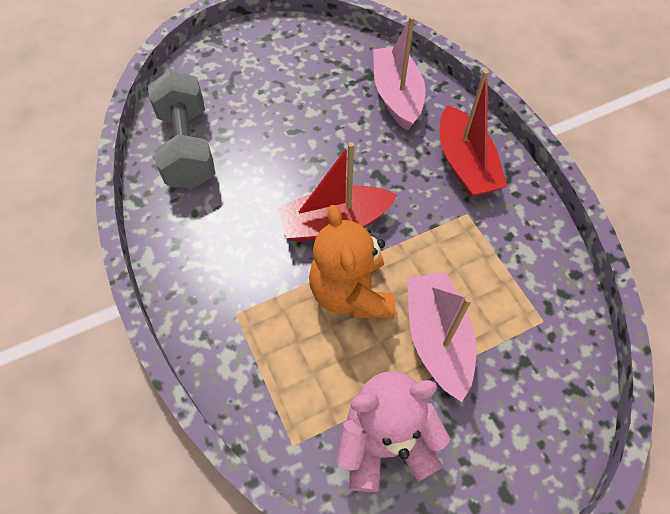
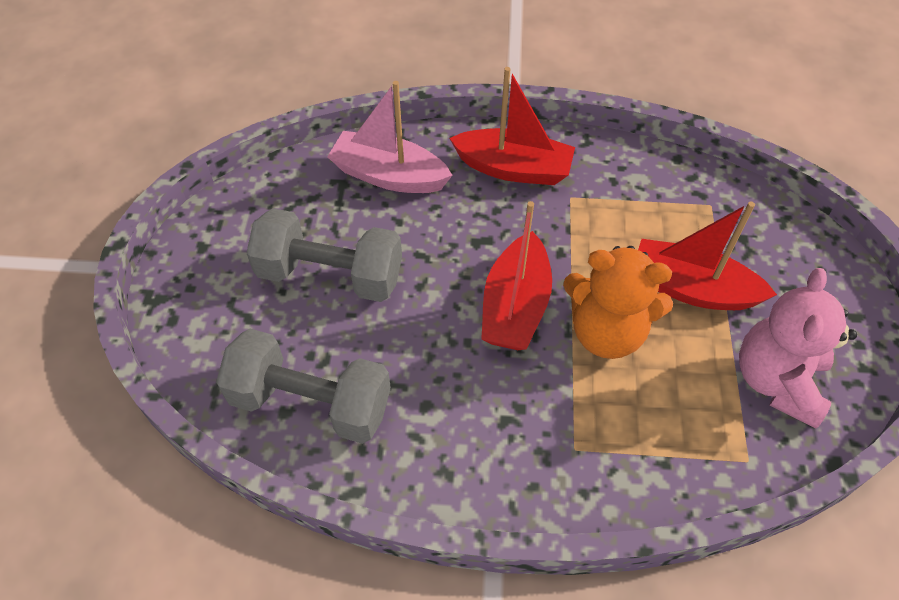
camera: 60 degrees left, 5 degrees down
pink boat [407,272,476,402] -> red boat [638,202,777,310]
none -> grey dumbbell [247,208,402,302]

